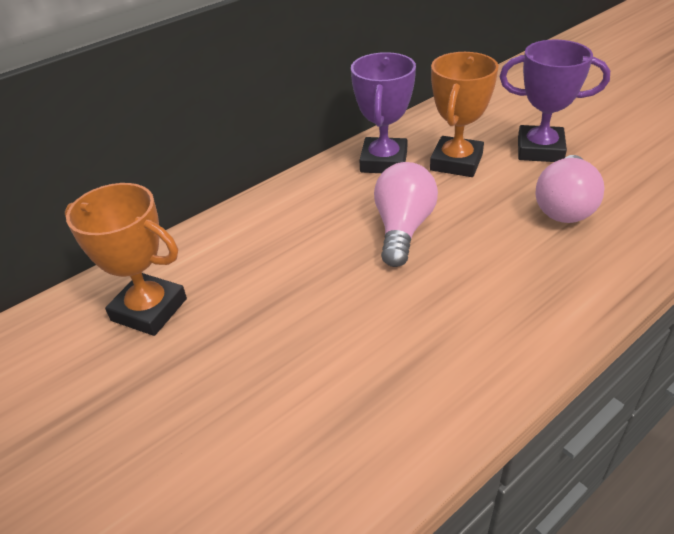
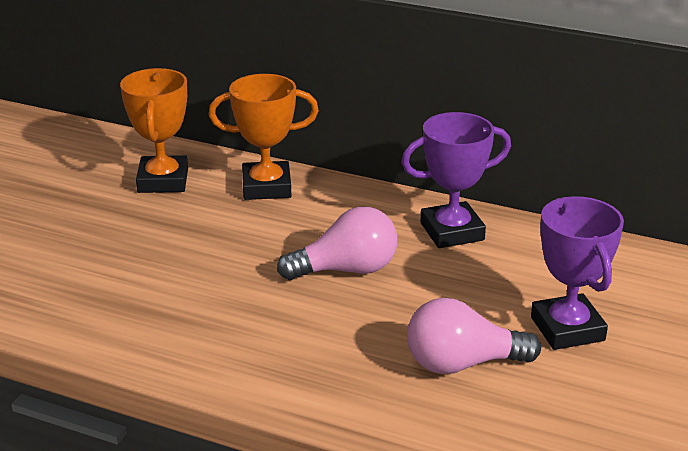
camera: 60 degrees right, 10 degrees down
orange trophy [430,52,499,177] -> orange trophy moved to [208,74,319,200]

